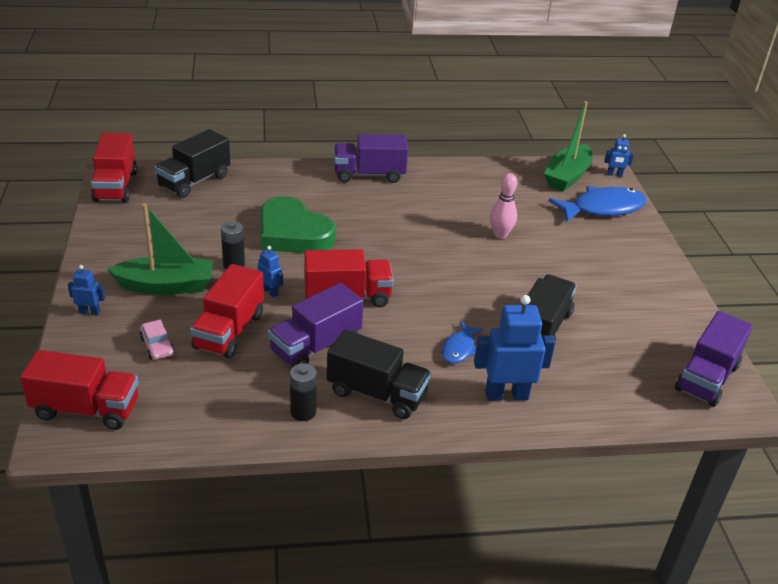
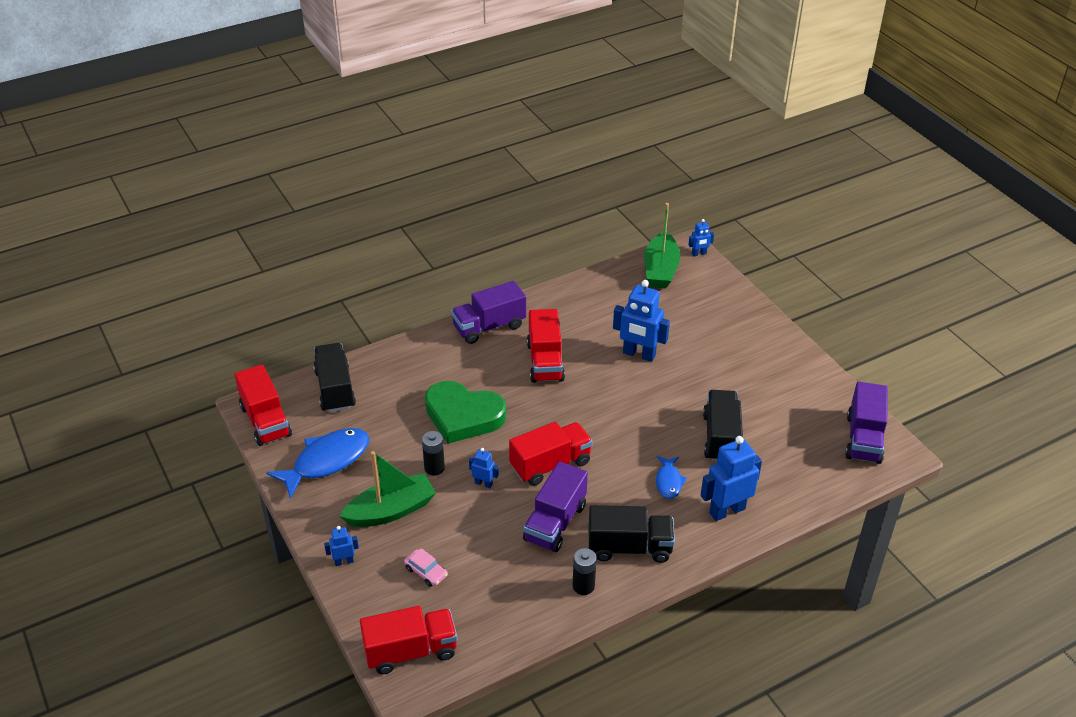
camera: 20 degrees left, 5 degrees up
black truck [155,129,230,198] -> black truck turned 150 degrees clockwise [314,343,356,412]
red truck [190,264,264,358] -> red truck moved to [527,309,565,383]
pink bowling pin [490,173,517,239] -> blue robot [613,280,670,362]
blue fish [549,186,647,222] -> blue fish moved to [266,428,369,499]

